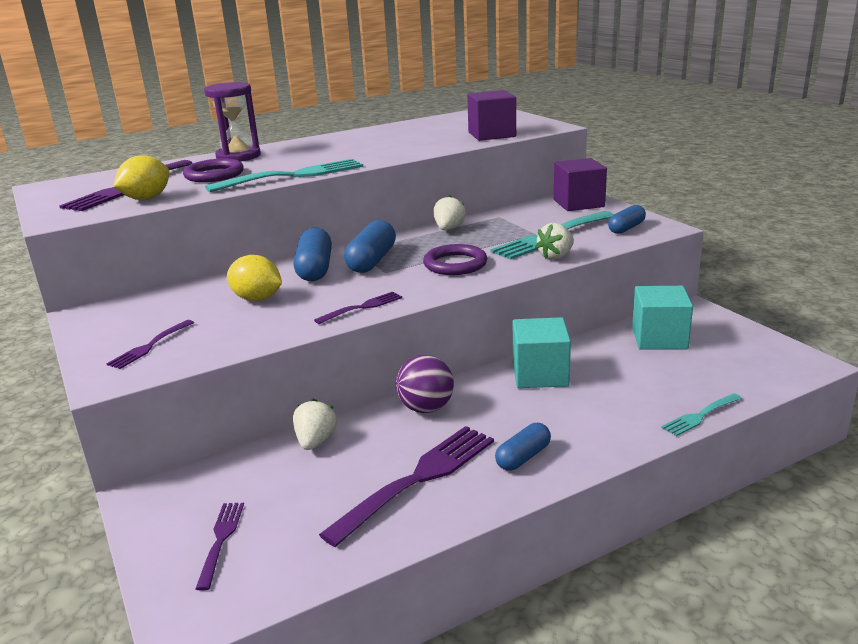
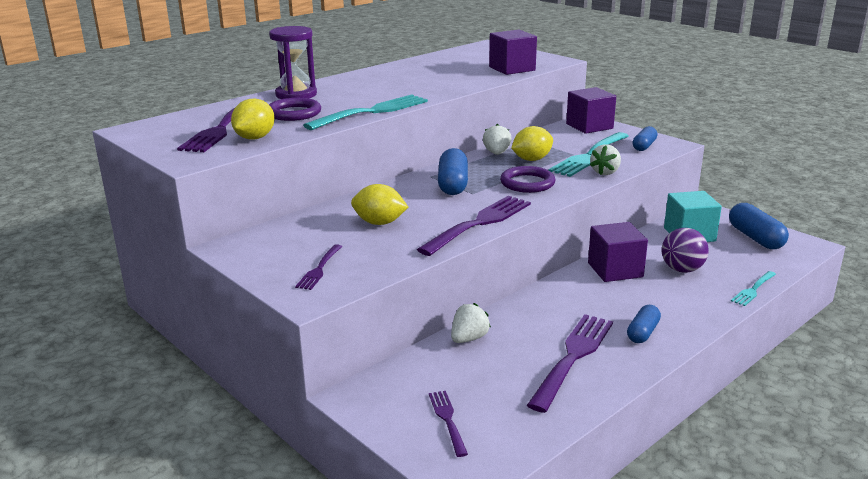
camera: 15 degrees left, 0 degrees up
white strawberry [293,399,337,450] -> white strawberry turned 45 degrees clockwise [451,303,491,343]
blue capsule [294,227,332,281] -> blue capsule moved to [729,203,789,249]
purple fork [314,292,402,324] -> purple fork [417,196,531,256], size x1.94
purple ball [396,355,454,413] -> purple ball moved to [662,228,709,273]
turquoise cube [513,317,571,388] -> purple cube [588,222,648,282]
none -> yellow lemon [511,126,553,161]

